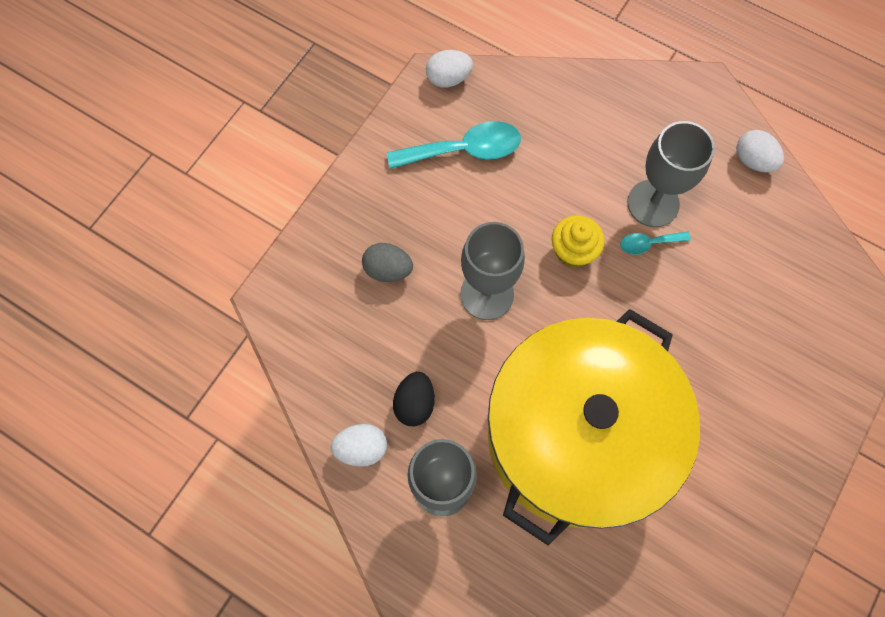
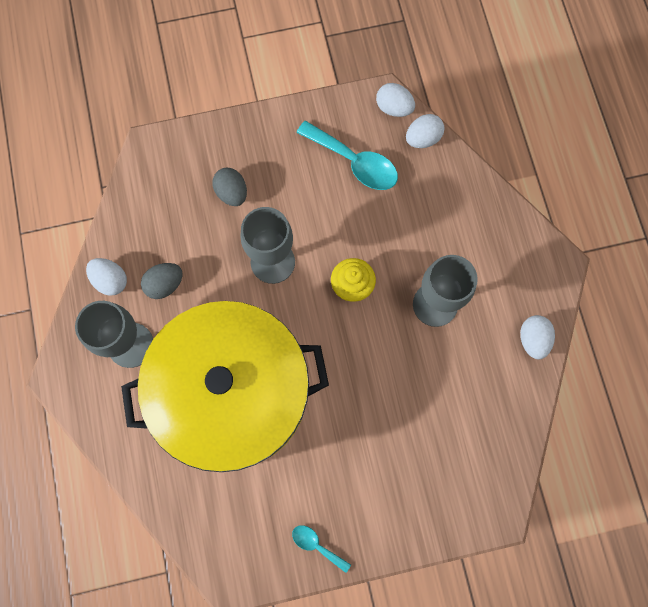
camera: 45 degrees right, 5 degrees up
black egg [393,372,435,427] -> grey egg [141,263,182,299]
turquoise spoon [620,231,691,255] -> turquoise spoon moved to [292,525,351,573]
none -> white egg [406,114,444,148]

